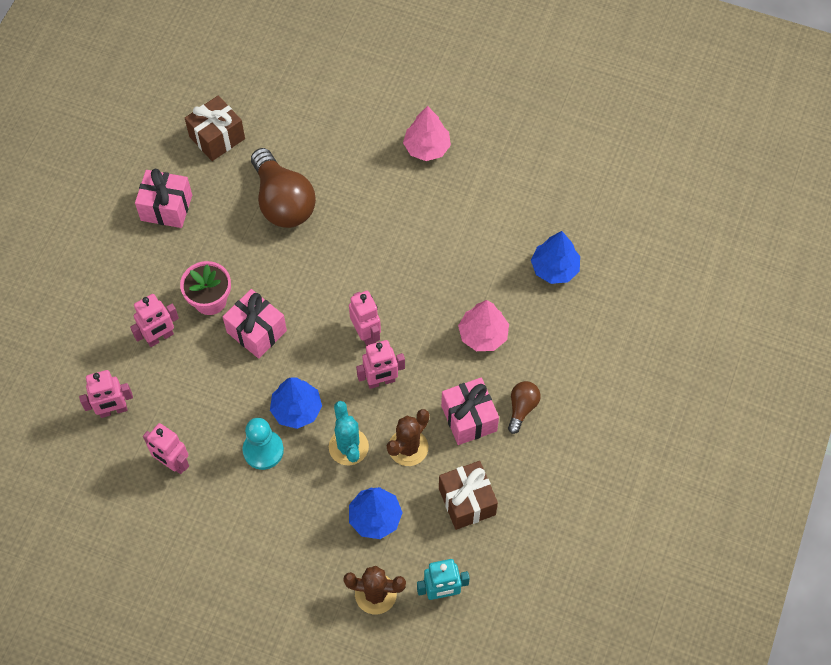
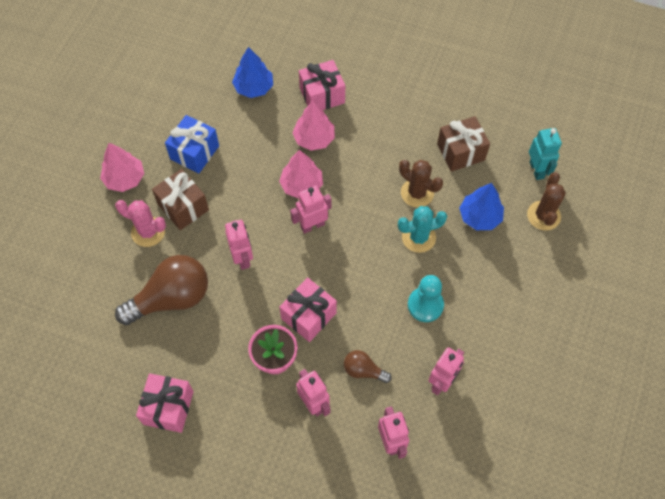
camera: 90 degrees left, 0 degrees up
brown gift [185,95,245,161] -> brown gift moved to [152,169,209,230]
blue tree [270,378,322,429] -> none
pink robot [356,340,405,389] -> pink robot moved to [225,220,253,270]
pink gift [441,378,499,445] -> pink gift moved to [299,60,345,110]
brown light bulb [508,381,541,434] -> brown light bulb moved to [344,350,392,383]
none -> pink cactus [115,200,166,247]
none -> blue gift [165,115,219,174]
none -> pink tree [279,150,323,199]

